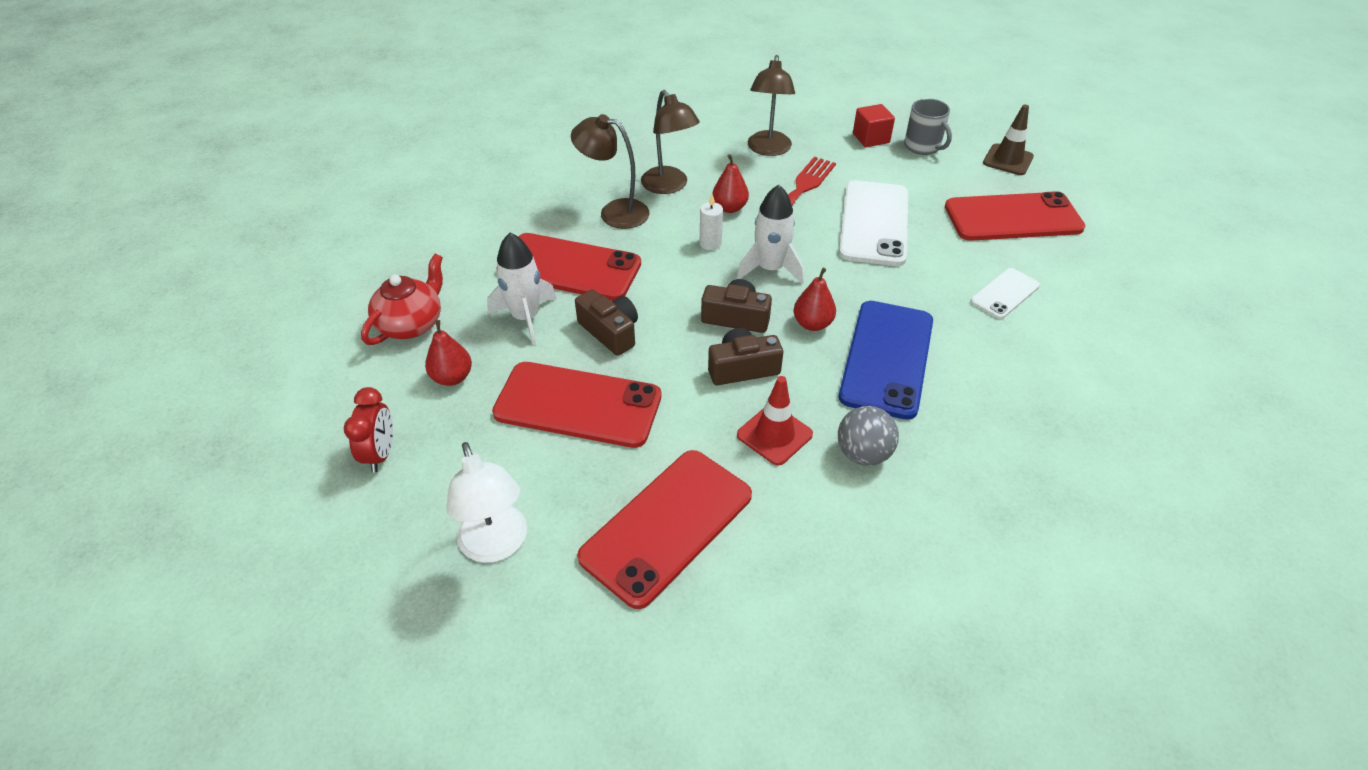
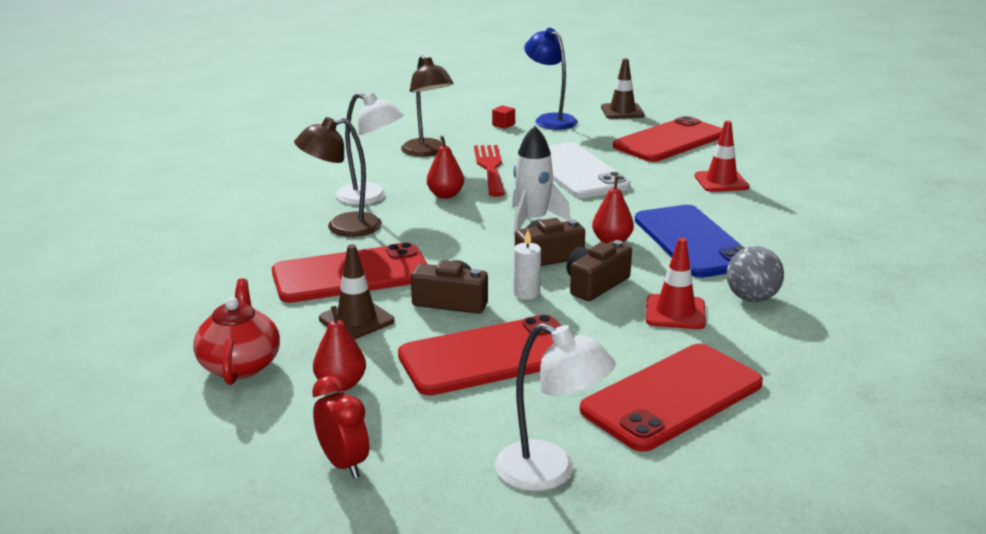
camera: 35 degrees left, 20 degrees down
white rocket [487,233,557,345] -> brown traffic cone [319,244,395,340]
red phone [577,450,752,609] -> red phone turned 45 degrees clockwise [580,344,763,452]
brown lamp [641,90,700,194] -> white lamp [336,93,404,205]
white candle [700,194,723,250] -> white candle moved to [514,230,541,300]
red cube [853,104,895,147] -> red cube [492,105,515,129], size x0.61
grey mug [904,98,952,155] -> blue lamp [524,28,578,130]
white phone [970,268,1040,319] -> red traffic cone [695,121,749,192]

